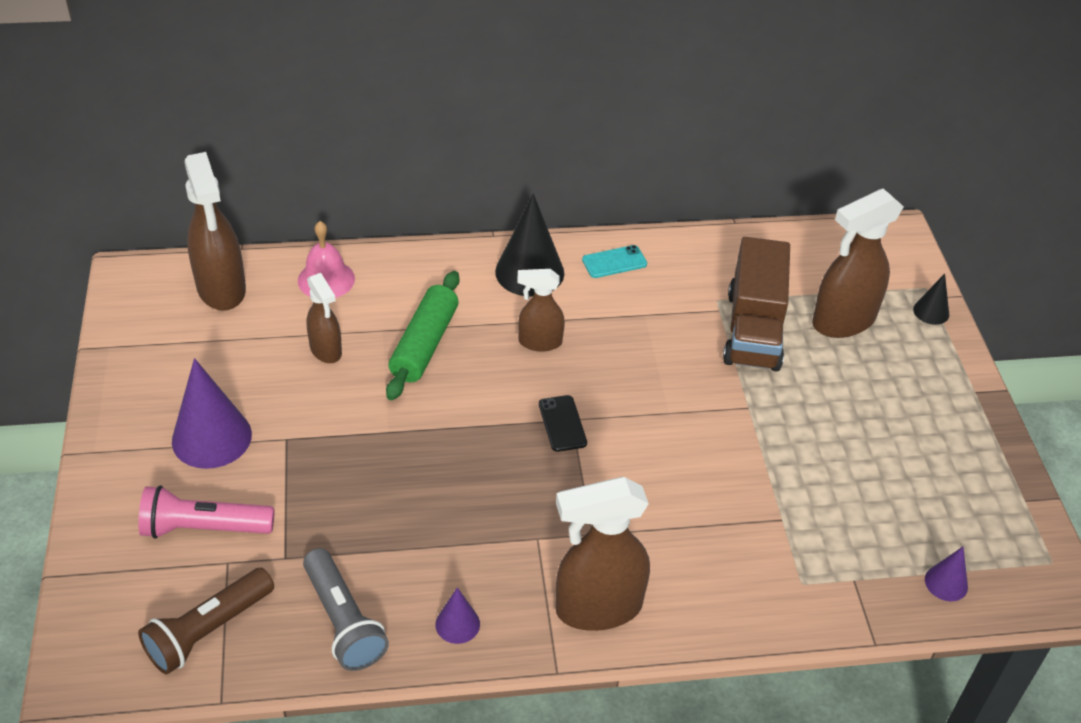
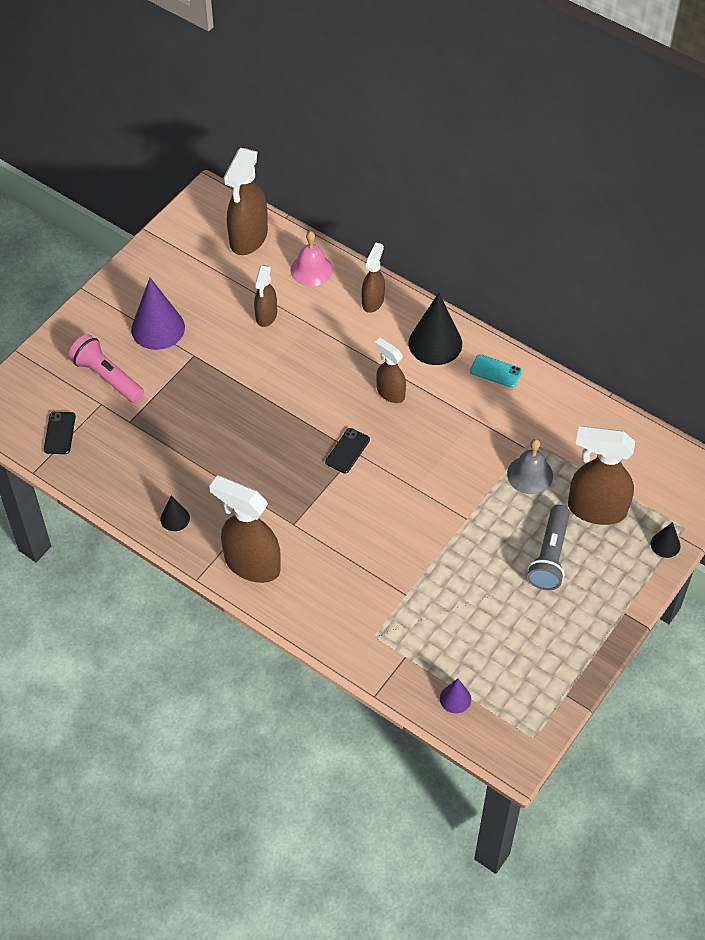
camera: 45 degrees right, 10 degrees up
brown flashlight [138,568,274,675] -> black phone [44,412,76,454]
grey flashlight [303,548,389,671] -> grey flashlight moved to [527,505,570,590]
green rolling pin [386,271,460,400] -> none
purple cone [435,587,480,644] -> black cone [160,496,190,531]
brown truck [723,237,790,372] -> grey bell [507,439,553,494]
none -> brown spray bottle [361,243,385,313]

